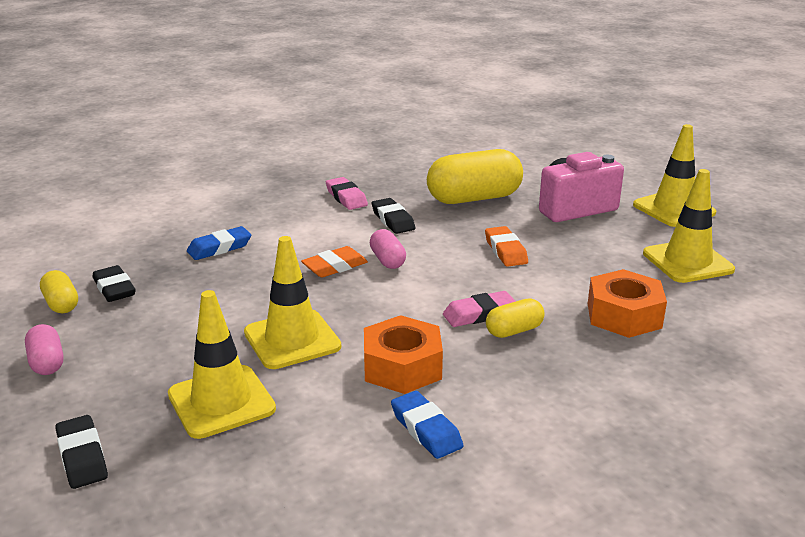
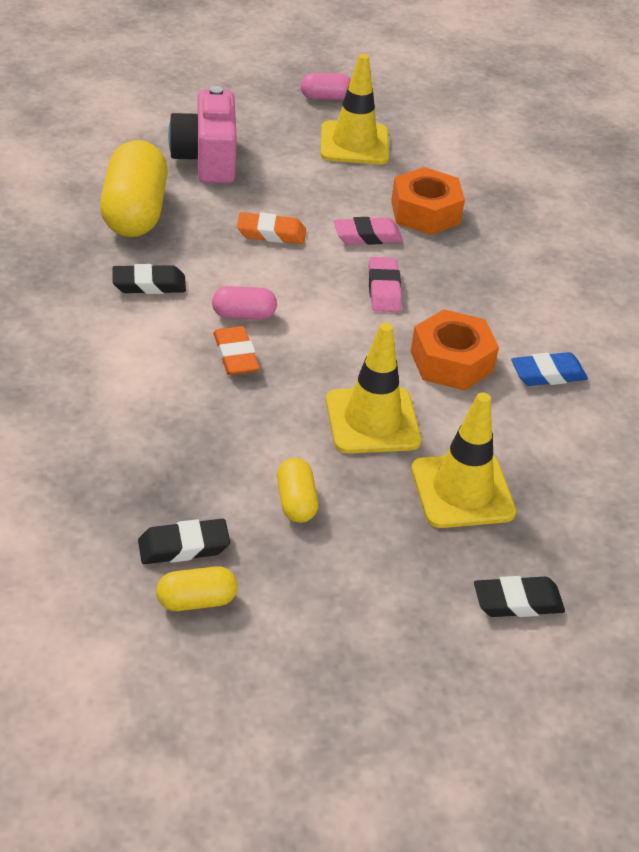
camera: 75 degrees left, 15 degrees up
pink capsule [25,324,63,375] -> pink capsule moved to [301,73,351,100]
blue eraser [187,226,251,260] -> none
pink eraser [326,177,368,210] -> pink eraser moved to [334,217,403,245]
yellow capsule [486,299,545,338] -> yellow capsule moved to [277,458,318,523]
yellow traffic cone [633,124,716,227] -> none

